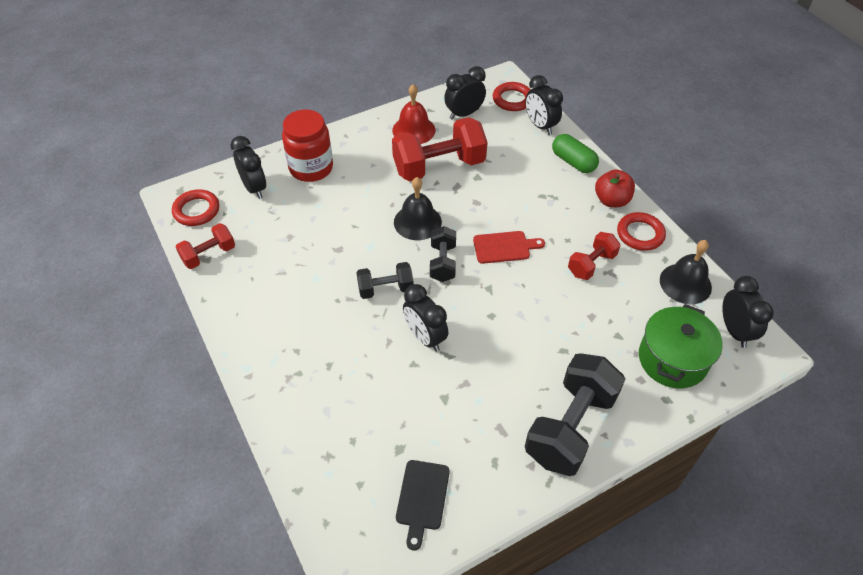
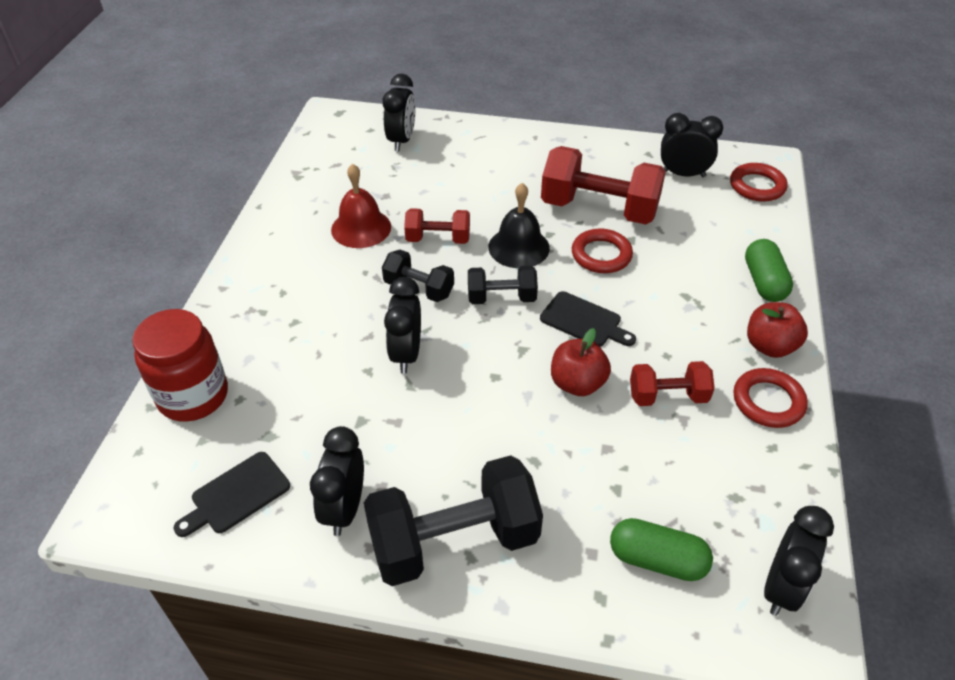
camera: 40 degrees right, 5 degrees down
red ring [172,189,219,226] -> red ring moved to [572,229,633,273]
red dumbbell [176,223,235,269] -> red dumbbell moved to [404,208,470,244]
red jar [282,110,333,182] -> red jar moved to [132,309,228,422]
red bell [392,84,436,144] -> red bell moved to [331,164,391,248]
black dumbbell [430,226,456,282] -> black dumbbell turned 45 degrees clockwise [468,266,538,304]
red cutting board [473,231,545,264] -> black cutting board [540,291,636,347]
black clock [525,75,563,135] -> black clock moved to [310,426,364,536]
green pot [639,304,723,388] -> green capsule [610,518,713,581]
black bell [660,240,712,304] -> none
none -> red apple [551,328,611,396]

